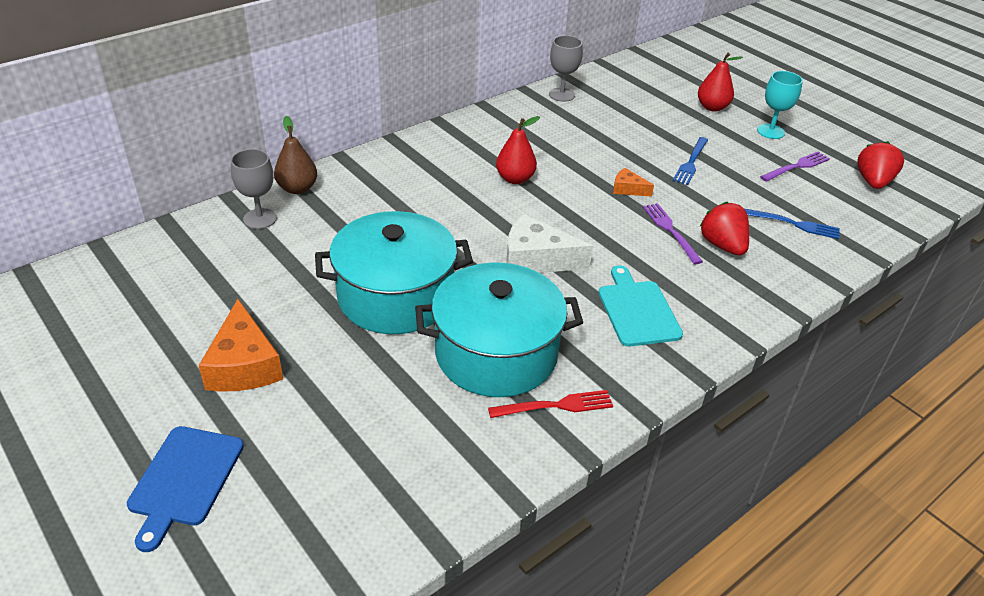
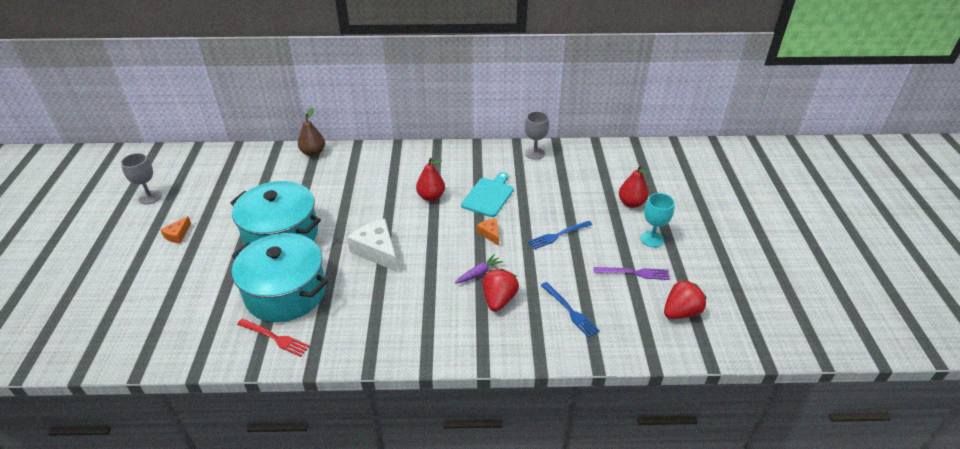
camera: 40 degrees right, 0 degrees up
blue cutting board [127,426,244,552] -> none
orange cheese [199,299,283,392] -> orange cheese [160,216,191,243], size x0.52
grey goblet [231,149,277,229] -> grey goblet moved to [121,153,162,205]
turquoise cutting board [598,265,683,347] -> turquoise cutting board moved to [461,172,514,217]
purple fork [643,203,703,264] -> purple carrot [455,254,503,284]

